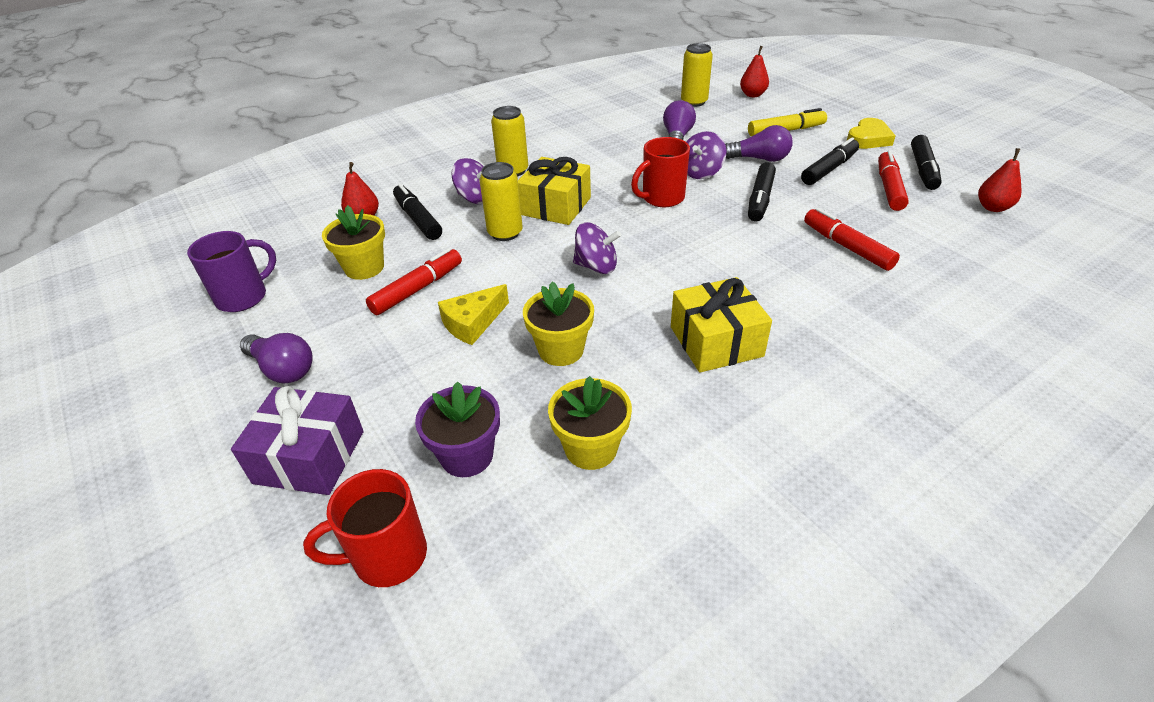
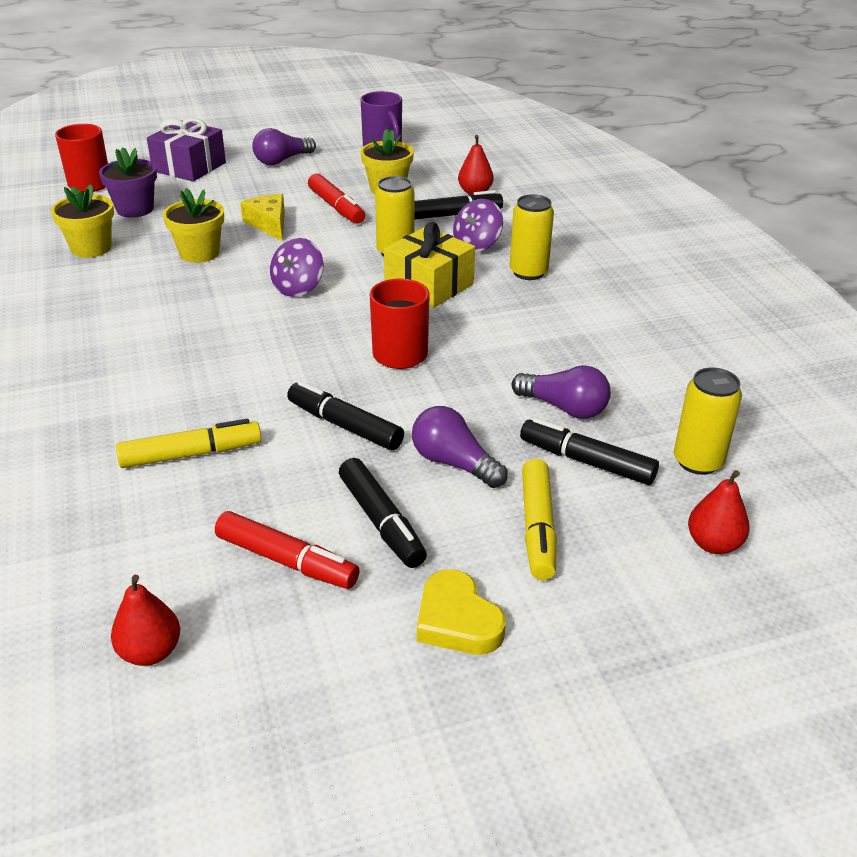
camera: 105 degrees right, 5 degrees down
yellow gift [671,277,772,373] -> none
purple spinning top [686,131,726,179] -> none
purple light bulb [725,125,793,162] -> purple light bulb turned 105 degrees clockwise [412,406,508,488]
red marker [804,208,900,271] -> yellow marker [116,419,261,468]
black marker [911,135,942,190] -> black marker moved to [520,418,659,485]

